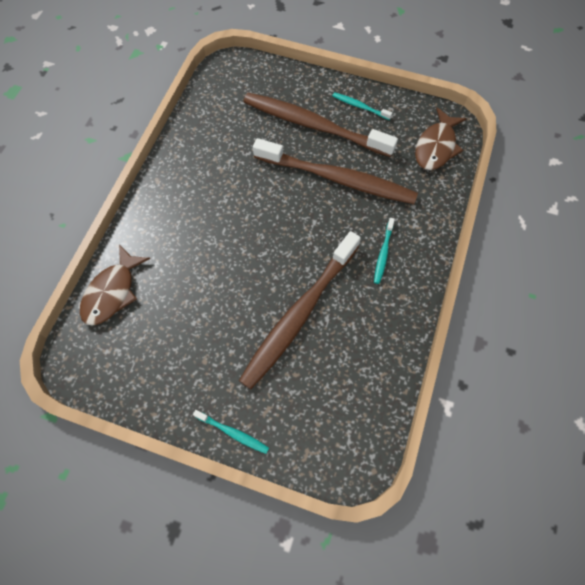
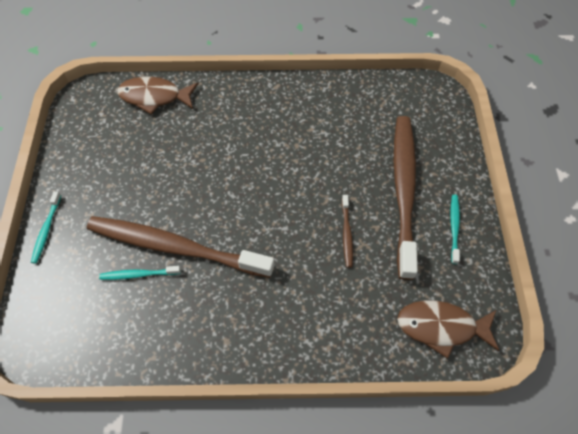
camera: 70 degrees right, 5 degrees down
brown toothbrush [253,138,418,204] -> brown toothbrush [342,195,353,268], size x0.40
turquoise toothbrush [374,218,395,284] -> turquoise toothbrush moved to [99,266,181,280]

